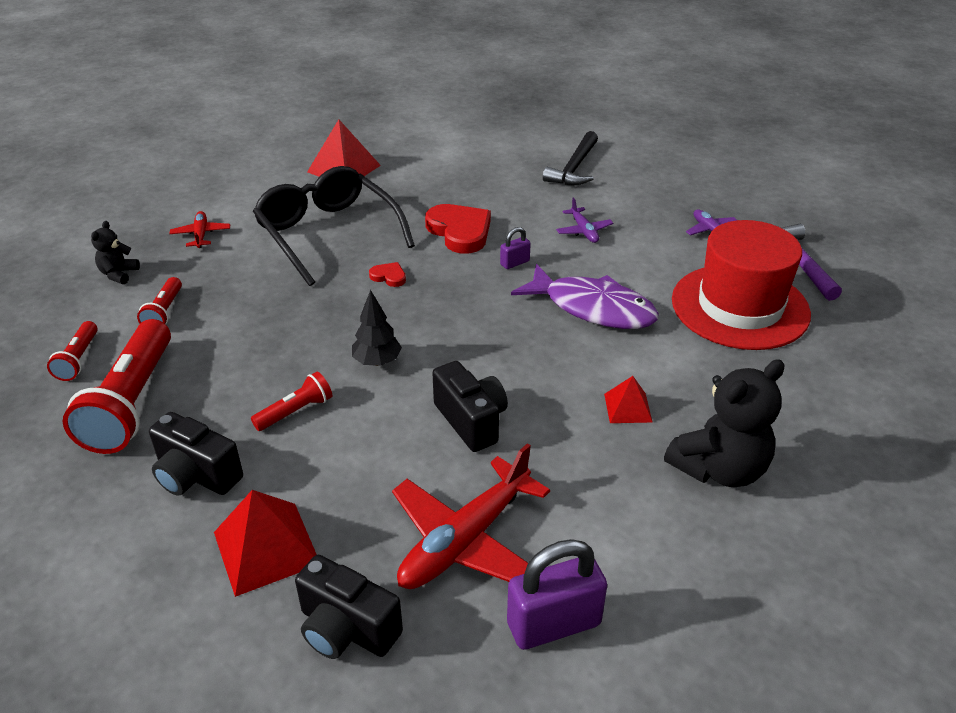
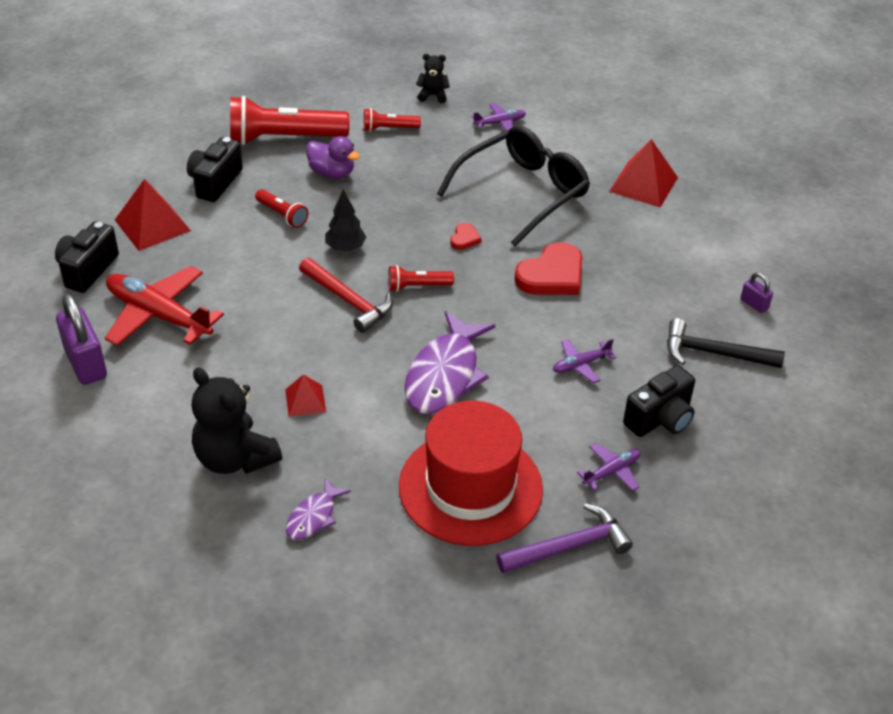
camera: 80 degrees right, 5 degrees up
red flashlight [47,321,98,381] -> red flashlight moved to [388,265,454,292]
red plane [169,211,230,248] -> purple plane [472,103,526,131]
black camera [432,361,508,452] -> black camera moved to [623,365,695,437]
purple padlock [500,227,531,269] -> purple padlock moved to [740,272,773,313]
none -> purple fish [286,478,351,540]
none -> red hammer [299,258,393,333]
none -> purple duck [306,136,360,178]

